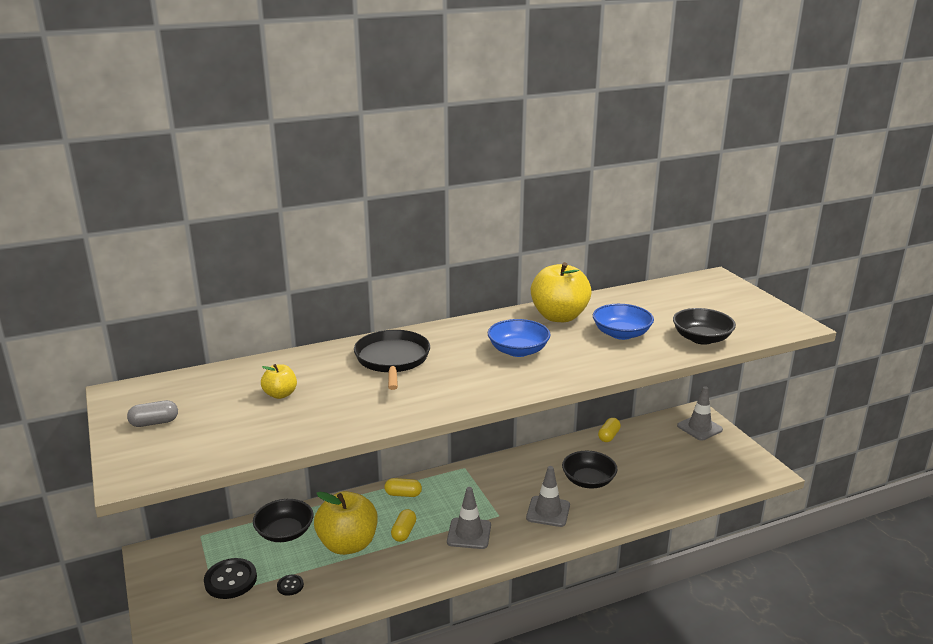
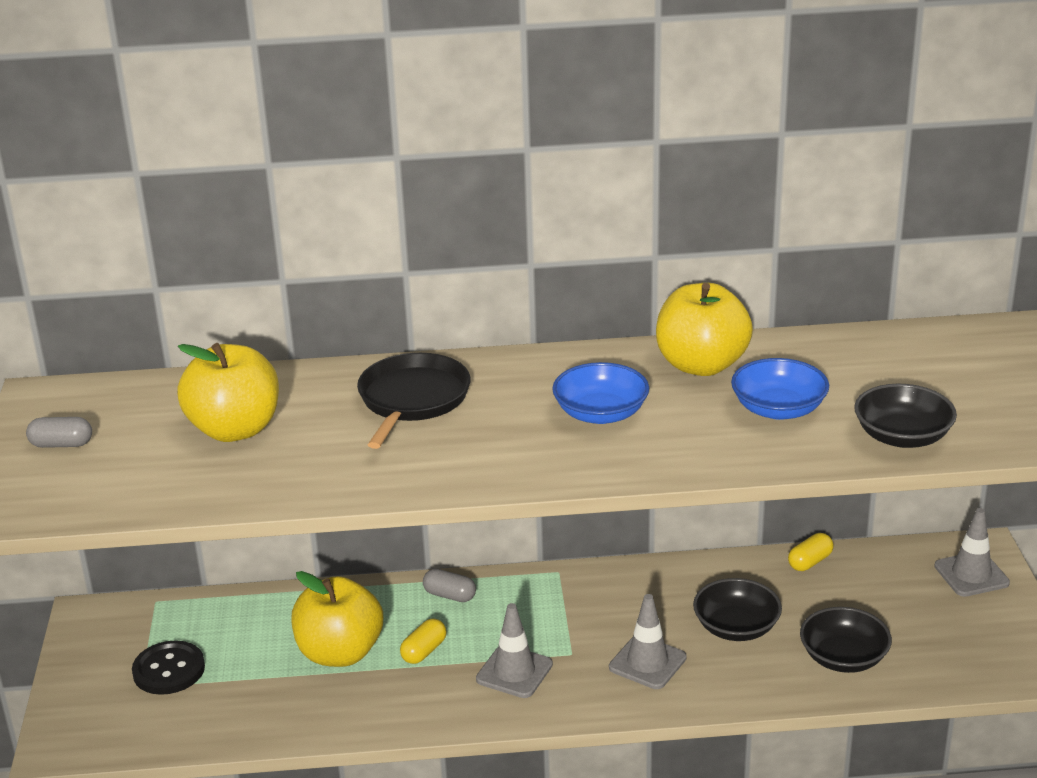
camera: 20 degrees right, 5 degrees up
black bowl [253,499,314,542] -> black bowl moved to [800,607,892,673]
yellow apple [261,364,297,399] -> yellow apple [177,343,279,442], size x2.01
black button [277,574,304,596] -> none
yellow capsule [384,478,422,497] -> grey capsule [423,569,476,602]

